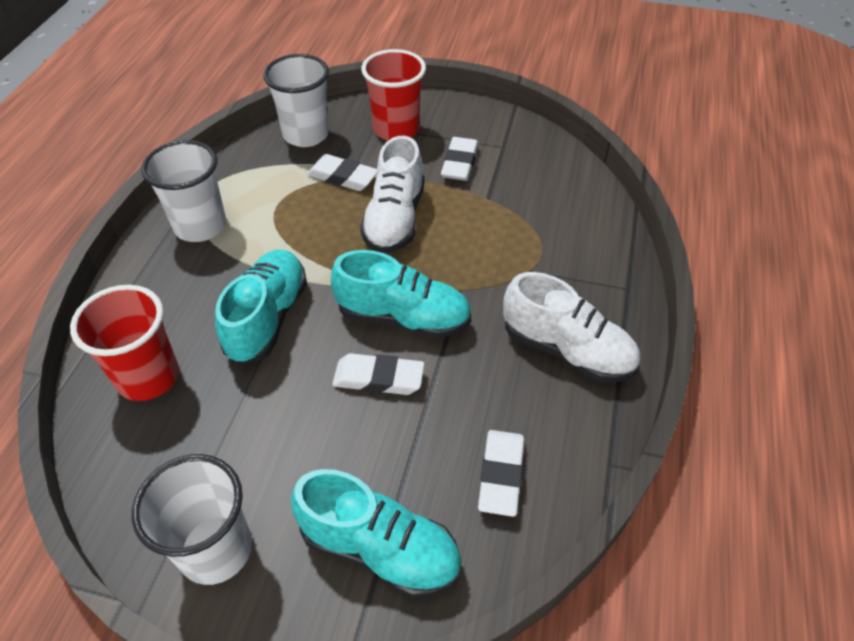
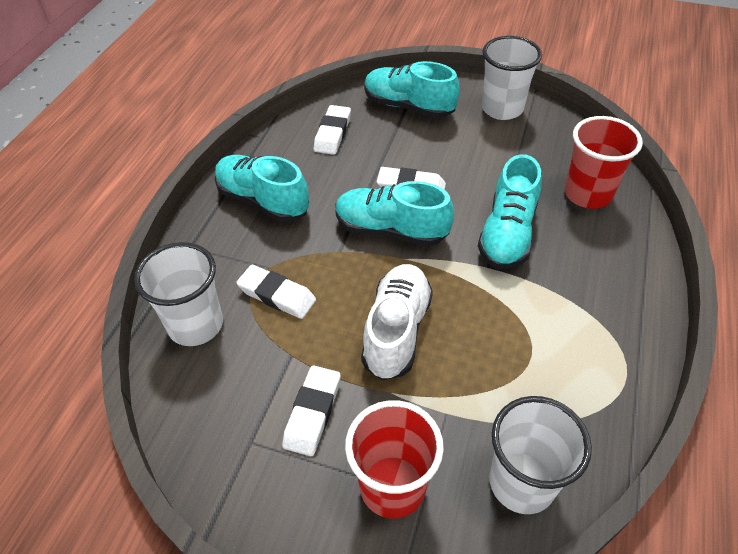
camera: 175 degrees left, 0 degrees up
white cup [141,140,226,242] -> white cup moved to [134,242,223,346]
white eraser [307,154,377,191] -> white eraser moved to [236,265,316,319]
white shoe [503,272,640,382] -> turquoise shoe [215,155,309,222]

